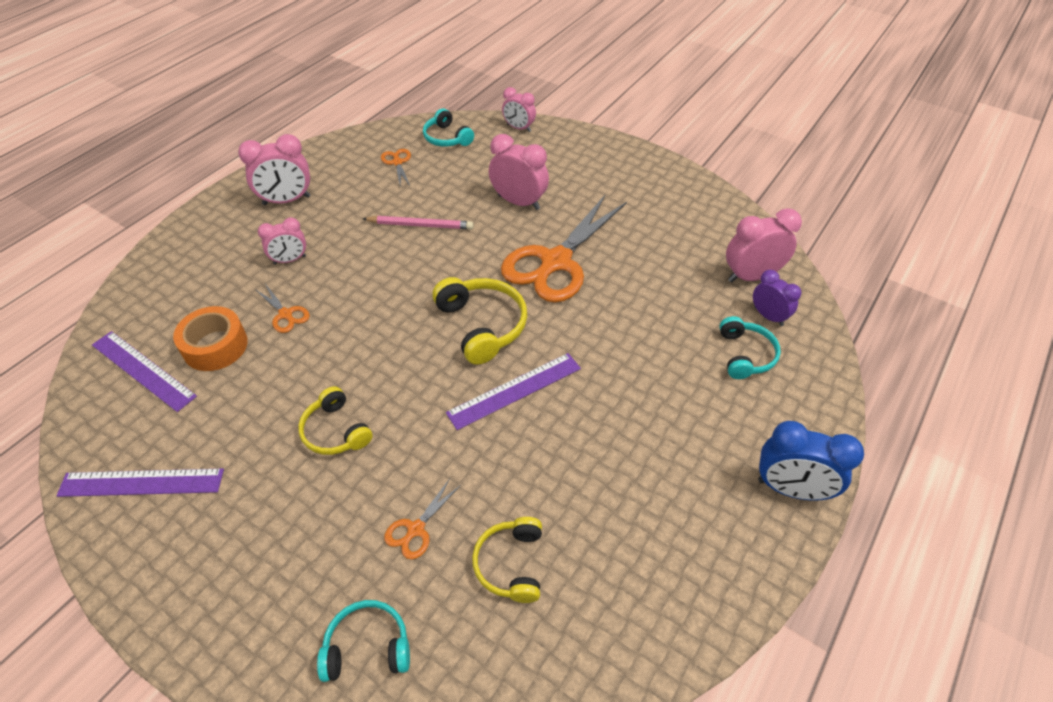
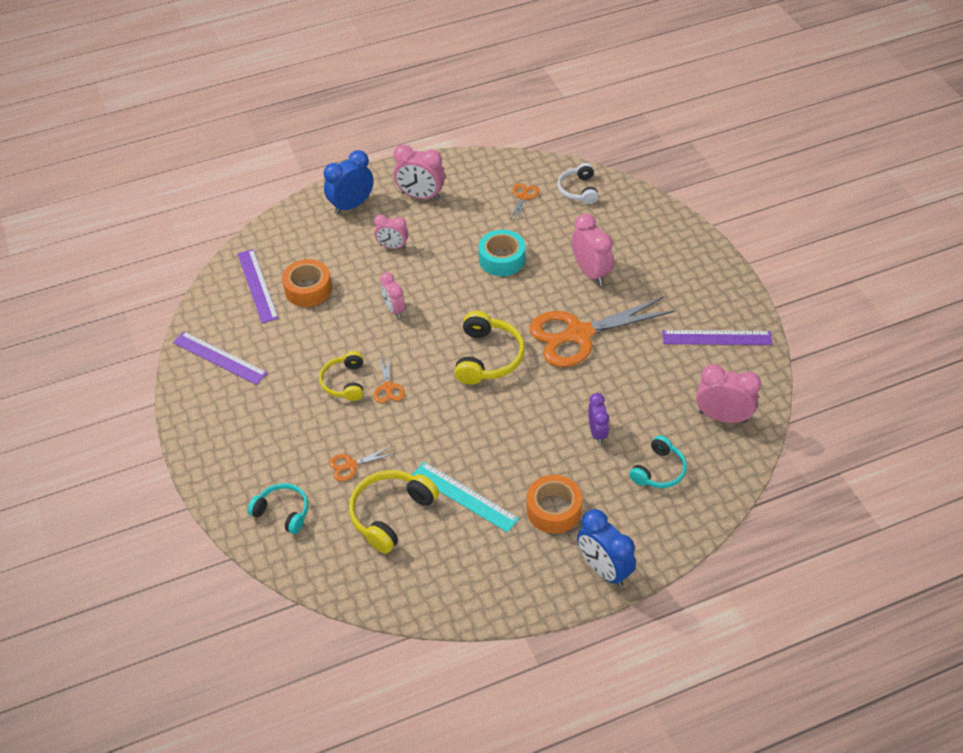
camera: 35 degrees right, 0 degrees up
orange scissors [255,284,310,333] -> orange scissors moved to [374,354,405,403]
pink pencil [363,216,474,230] -> turquoise tape [479,230,525,276]
turquoise headphones [423,109,474,147] -> white headphones [558,163,599,204]
purple ruler [446,353,581,430] -> purple ruler moved to [662,330,773,345]
yellow headphones [472,517,542,603] -> yellow headphones [349,470,439,554], size x1.51
pink clock [502,87,536,132] -> pink clock moved to [380,272,405,318]
purple clock [753,270,801,326] -> purple clock moved to [588,393,609,444]
none -> blue clock [324,150,374,214]
none -> turquoise ruler [412,462,519,533]
none -> orange tape [527,475,582,534]

